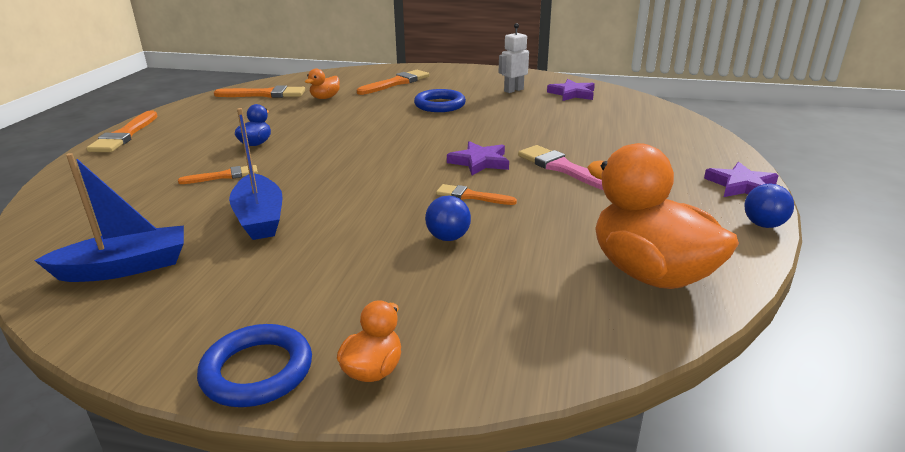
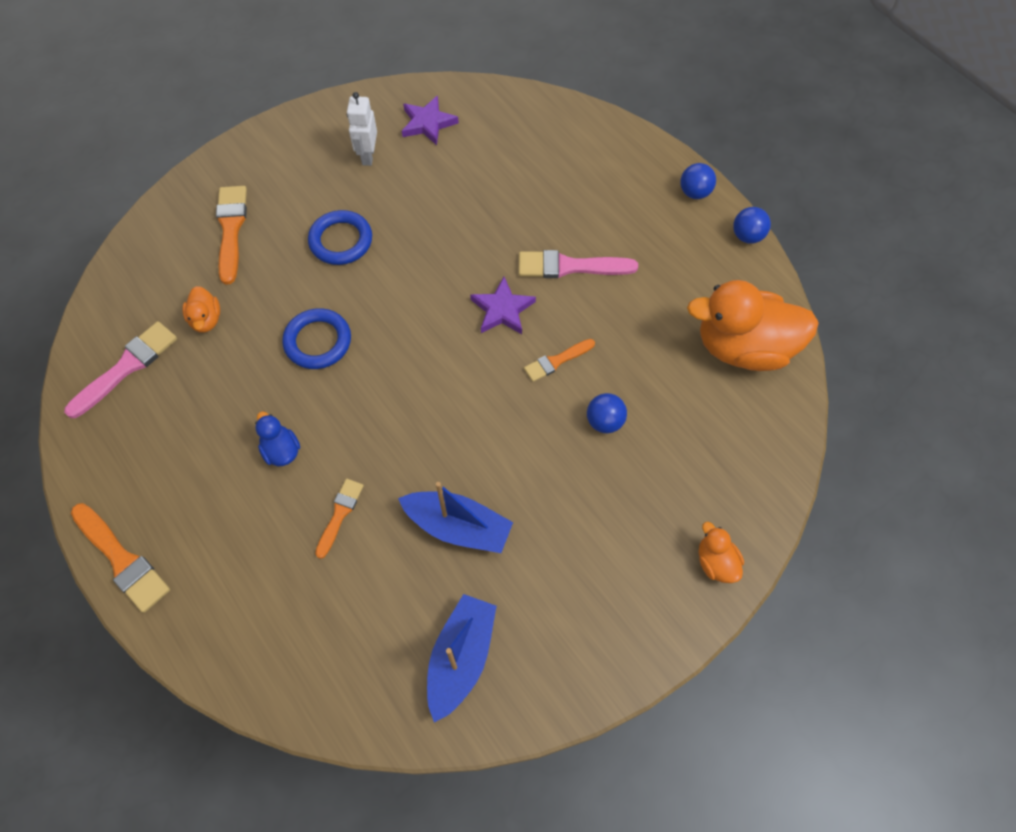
camera: 50 degrees left, 35 degrees up
blue ring [197,324,312,407] -> blue ring moved to [282,308,351,369]
orange brush [214,85,305,98] -> pink brush [64,321,177,418]
purple star [704,162,779,197] -> blue ball [680,163,716,199]

